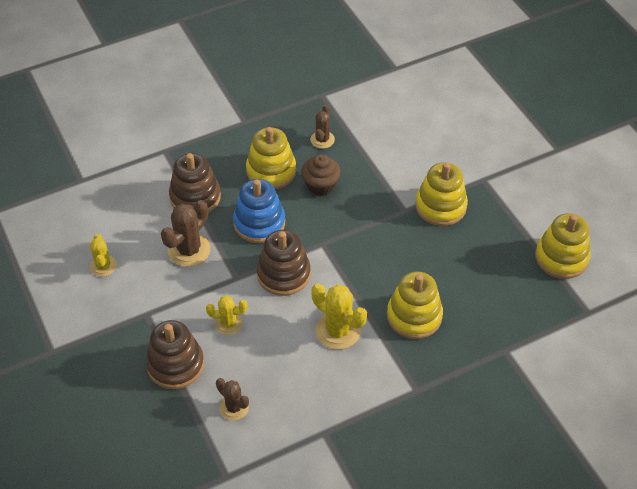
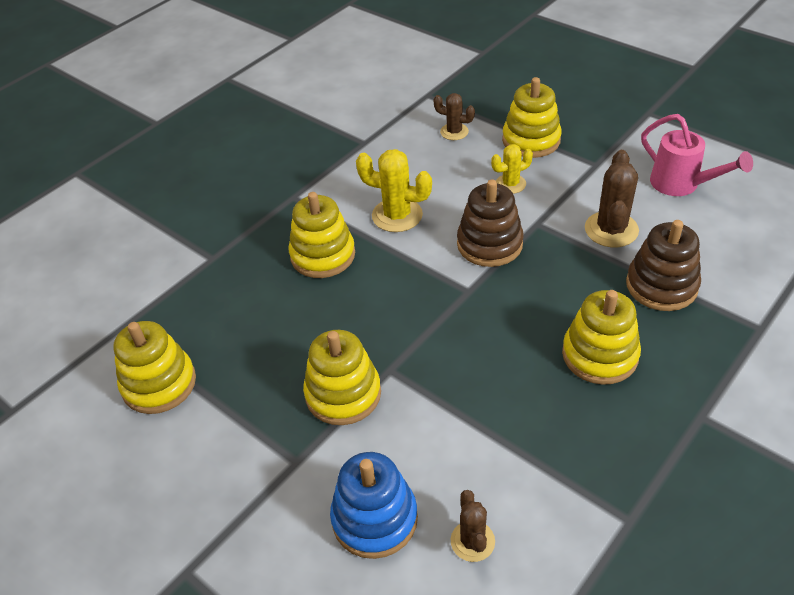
camera: 160 degrees right, 5 degrees down
yellow cactus [90,233,117,277] -> pink watering can [641,114,753,196]
brown stacking toy [146,320,204,389] -> yellow stacking toy [502,77,562,158]
blue stacking toy [233,179,285,243] -> blue stacking toy moved to [330,452,418,559]
brown cupcake [301,154,341,196] -> none
brown cactus [310,105,335,149] -> brown cactus moved to [451,490,495,562]

